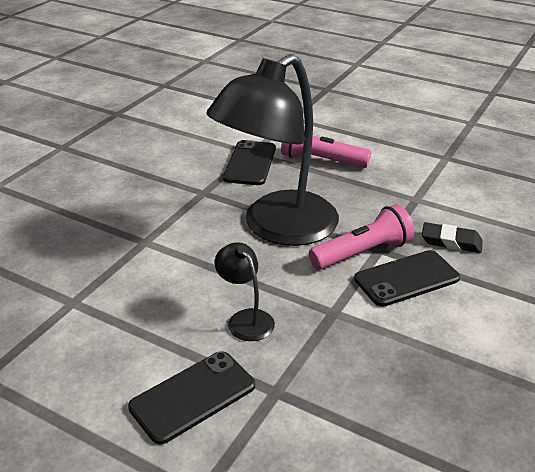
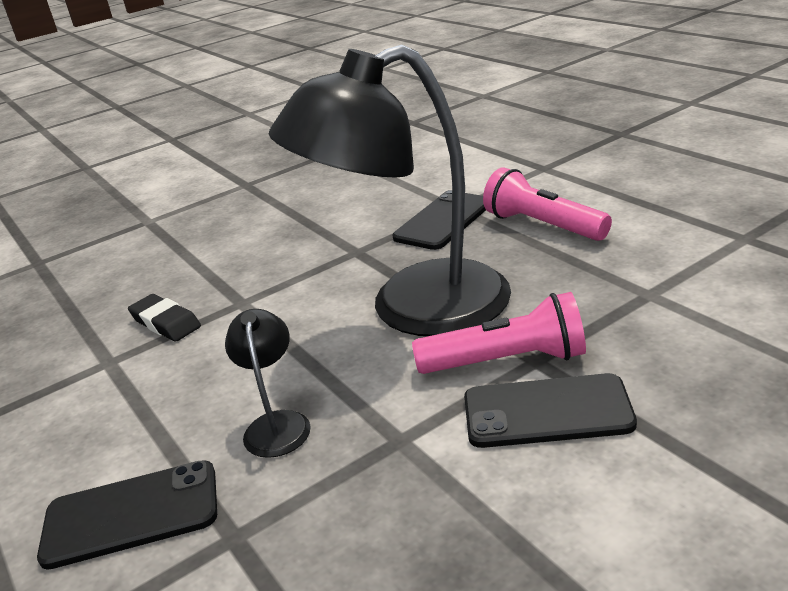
camera: 30 degrees right, 5 degrees down
black eraser [422,222,483,253] -> black eraser moved to [128,294,201,342]

